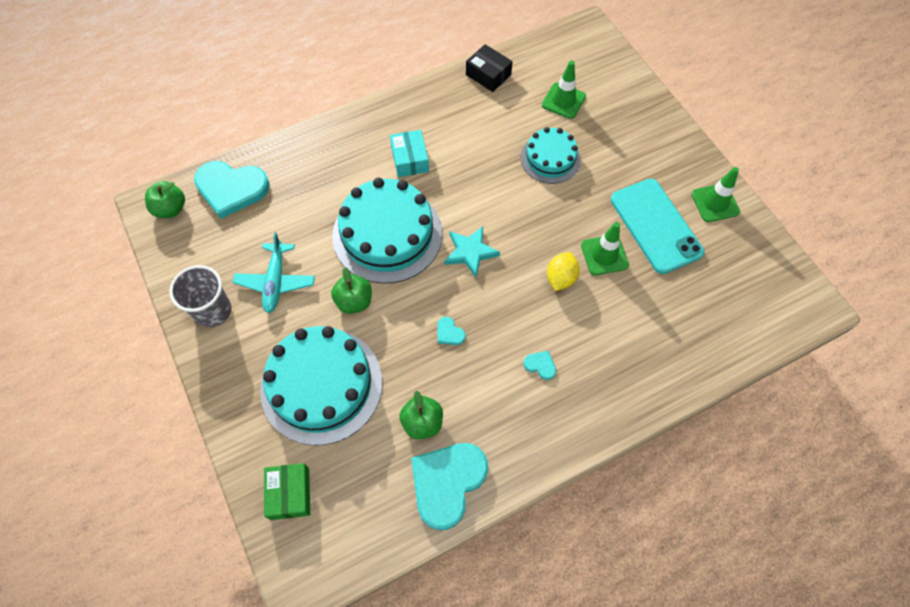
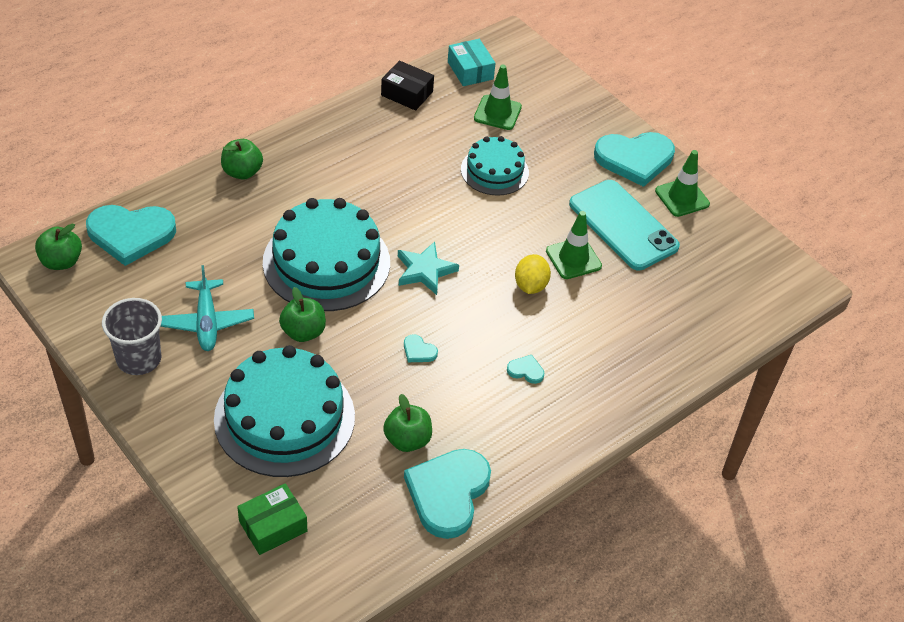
camera: 15 degrees left, 15 degrees down
green box [264,463,310,520] -> green box turned 75 degrees clockwise [237,483,307,555]
turquoise box [390,130,429,177] -> turquoise box moved to [448,39,495,86]
none -> green apple [221,139,263,180]
none -> turquoise heart [594,132,675,187]

